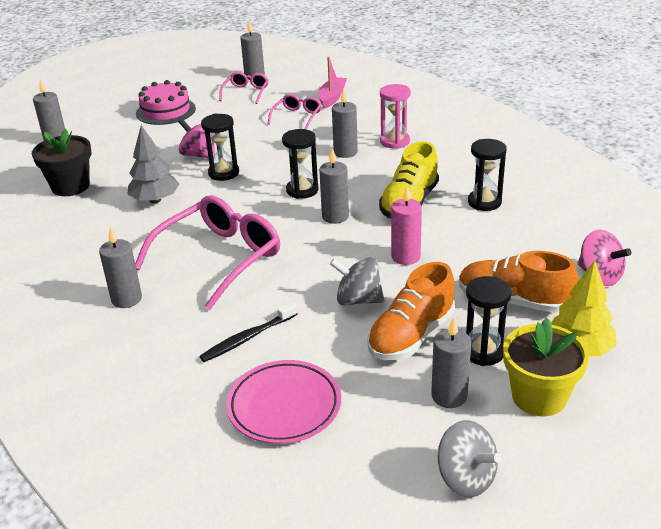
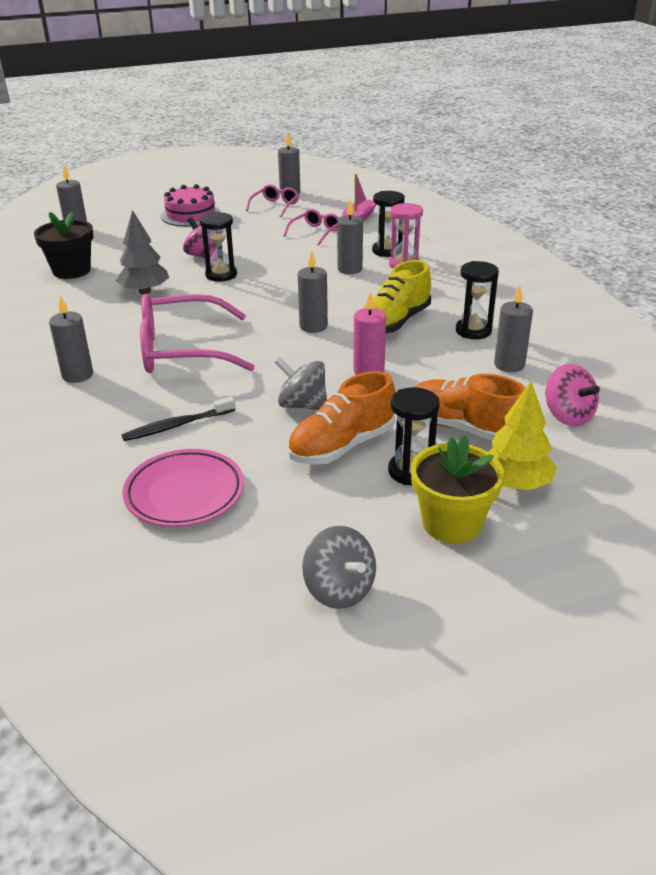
camera: 10 degrees right, 0 degrees up
pink glasses [135,195,280,310] -> pink glasses turned 150 degrees counterclockwise [140,294,255,373]
black hourglass [282,129,319,199] -> black hourglass moved to [372,191,405,257]
grey candle [431,317,471,408] -> grey candle moved to [494,286,533,372]

